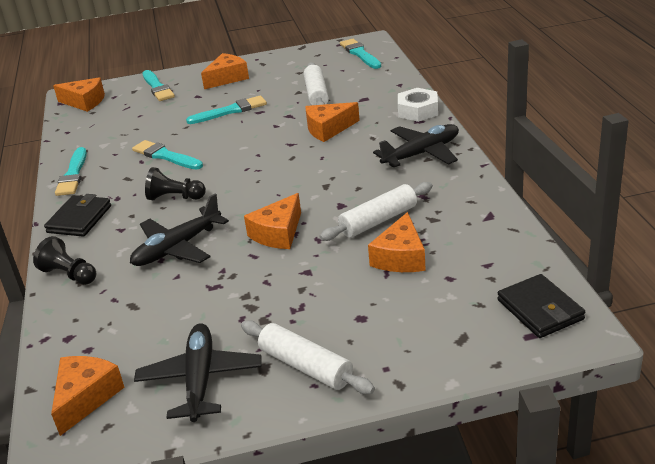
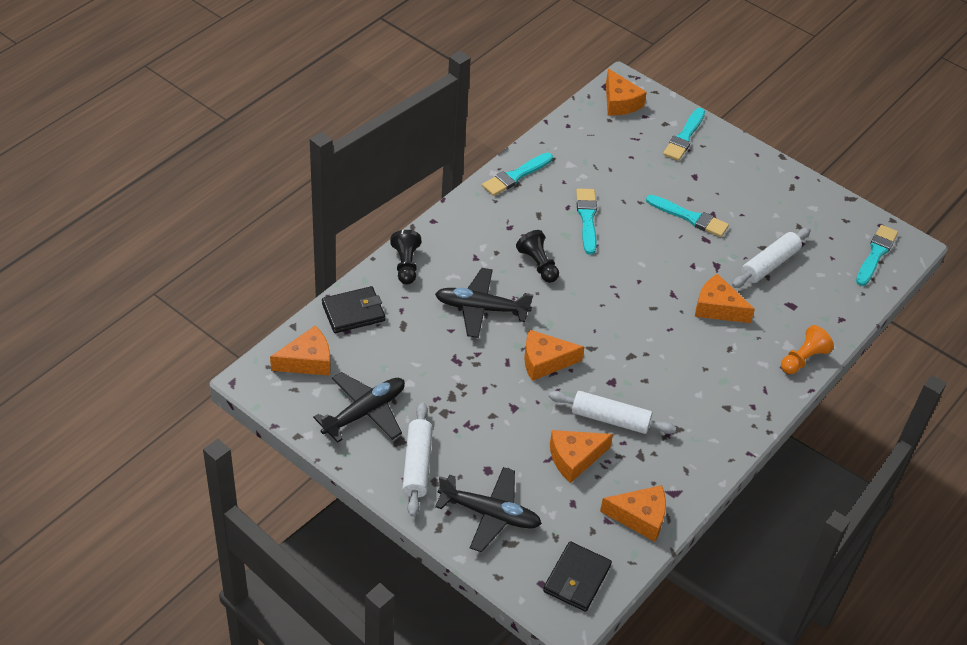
camera: 45 degrees right, 15 degrees up
black wallet [44,194,111,237] -> black wallet moved to [322,286,385,333]
orange cheese [201,53,249,89] -> orange cheese moved to [600,485,666,542]
black plane [373,124,459,167] -> black plane moved to [435,467,542,552]
white nut [398,88,438,122] -> orange pawn [781,325,834,374]

